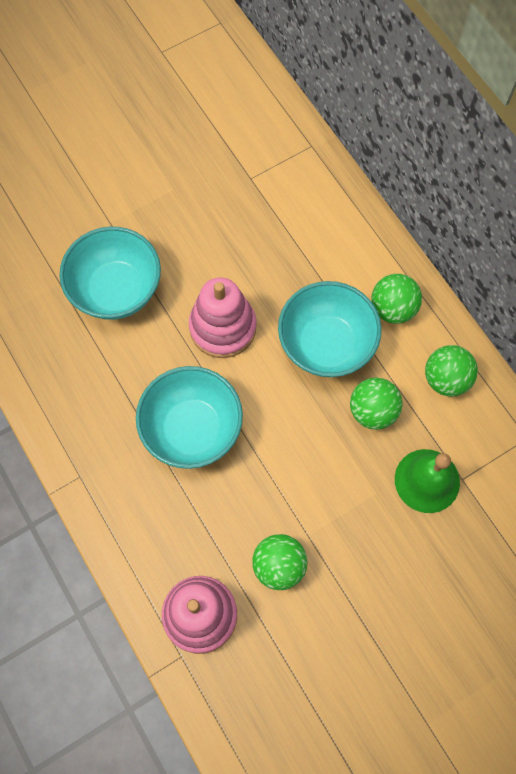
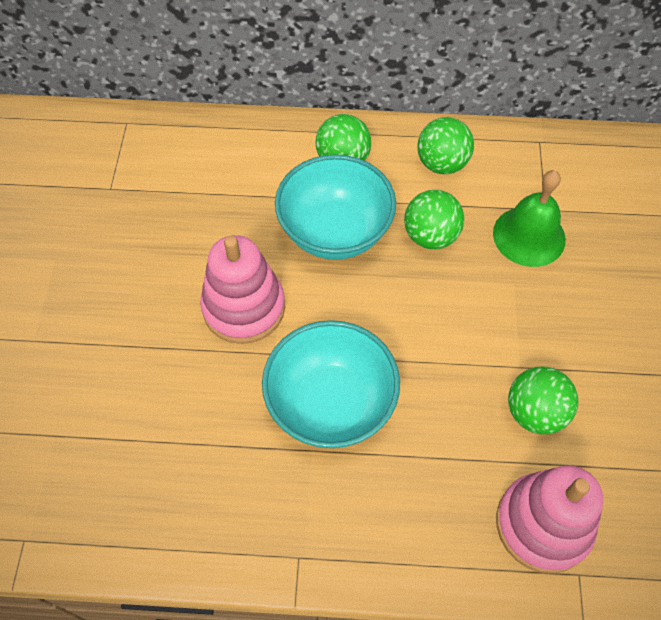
camera: 55 degrees left, 10 degrees down
turquoise bowl [59,227,161,320] -> none

